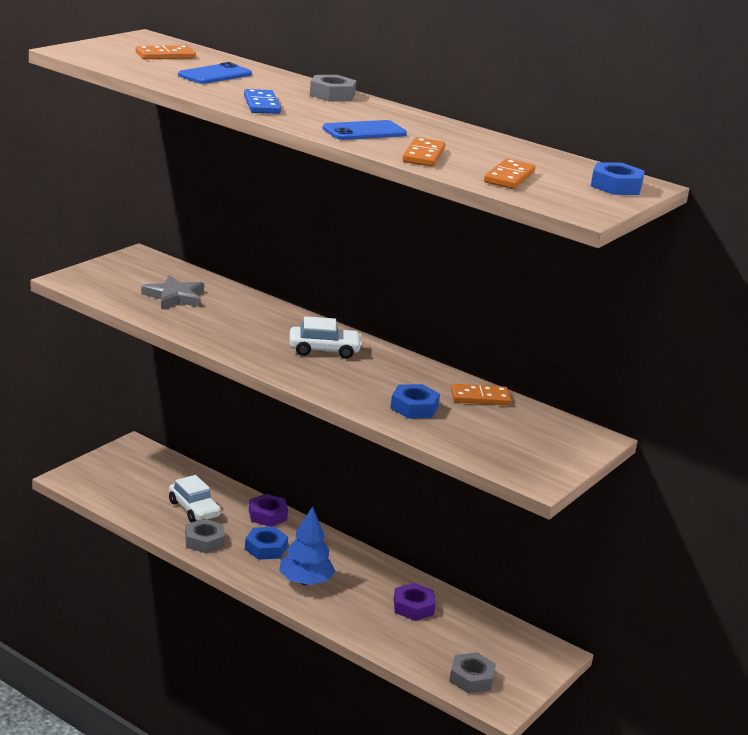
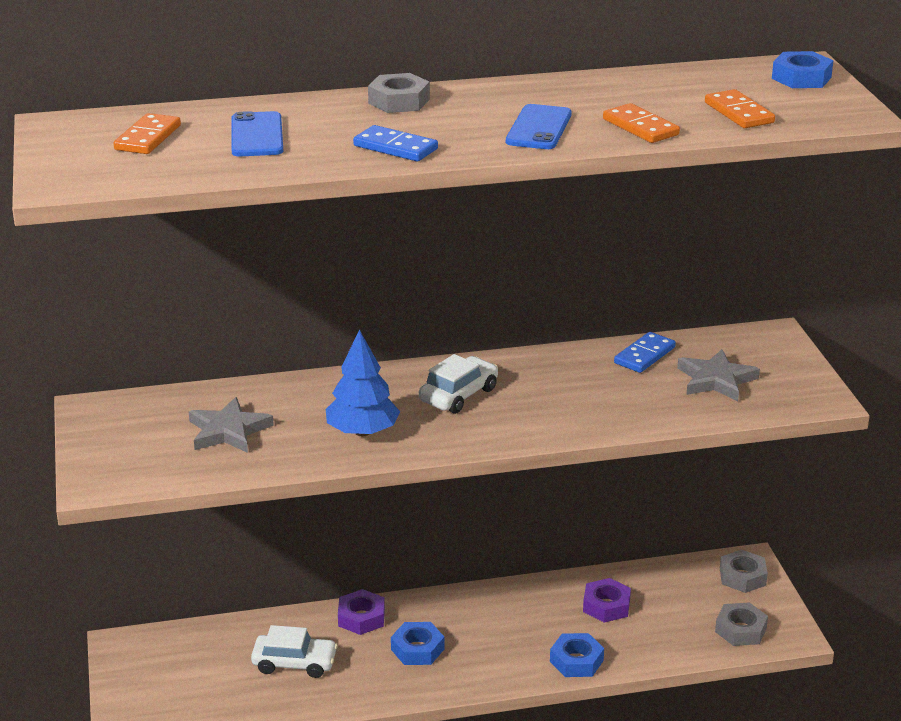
camera: 45 degrees left, 5 degrees up
grey nut [185,519,225,553] -> grey nut moved to [720,549,768,593]
blue tree [279,506,335,585] -> blue tree moved to [326,330,400,436]
blue nut [390,384,440,419] -> blue nut moved to [550,633,604,677]
orange domino [451,384,511,405] -> blue domino [614,332,676,373]
none -> grey star [677,349,760,401]

